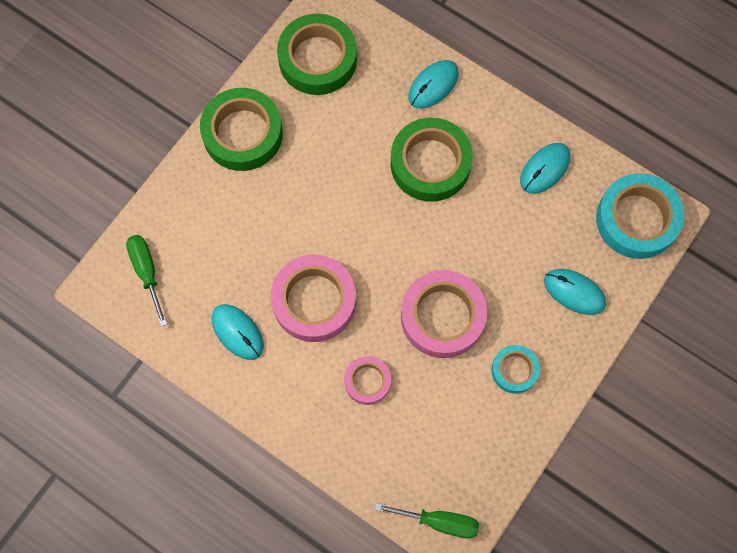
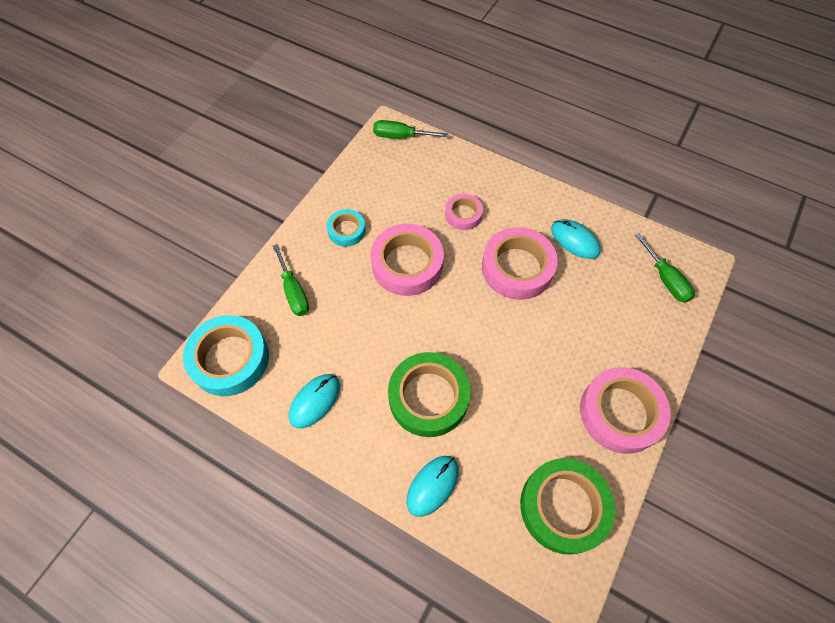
camera: 175 degrees right, 10 degrees down
green tape [200,88,283,171] -> pink tape [580,367,671,454]
turquoise mouse [544,269,606,315] -> green screwdriver [273,244,309,316]

